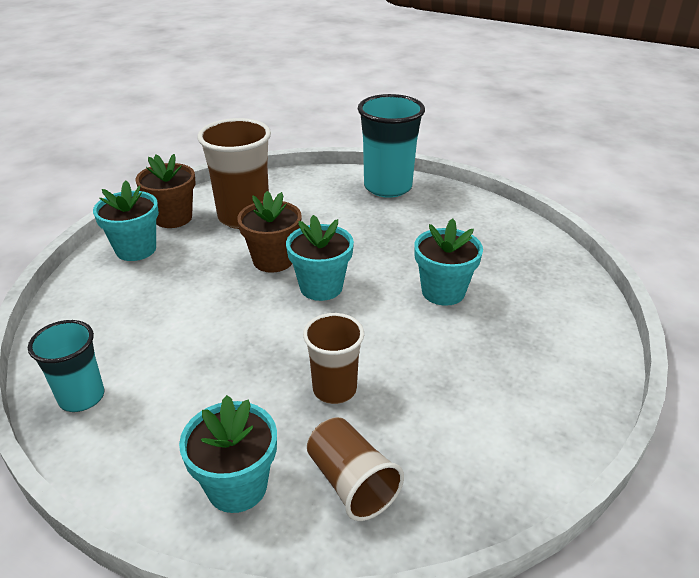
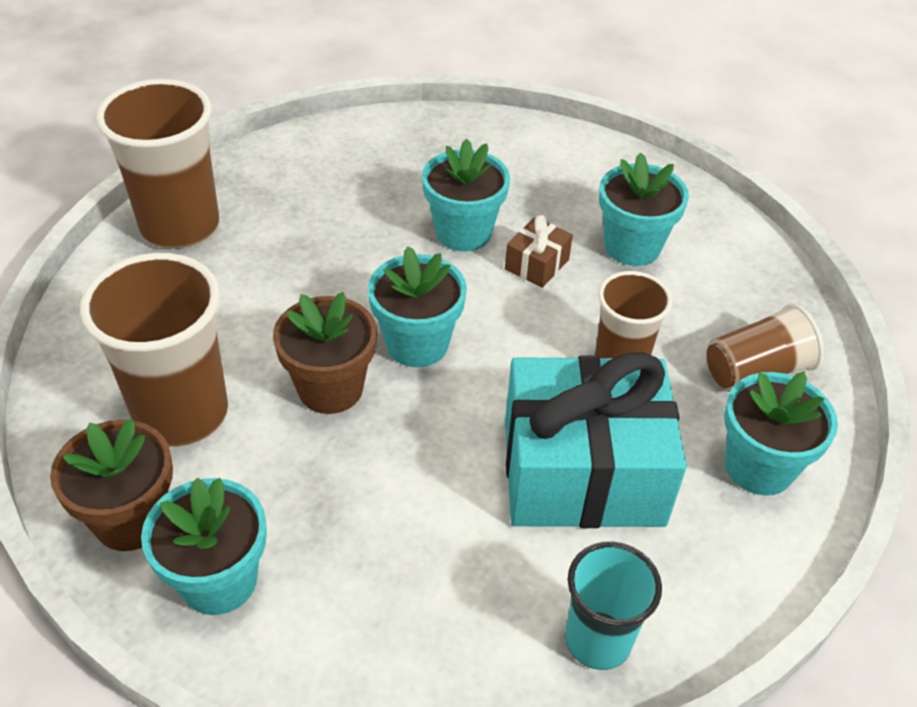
camera: 80 degrees left, 10 degrees up
turquoise cup [358,94,425,198] -> brown cup [96,79,219,249]
none -> brown gift [505,215,573,288]
none -> turquoise gift [505,352,687,528]
none -> turquoise flower pot [599,153,689,266]

